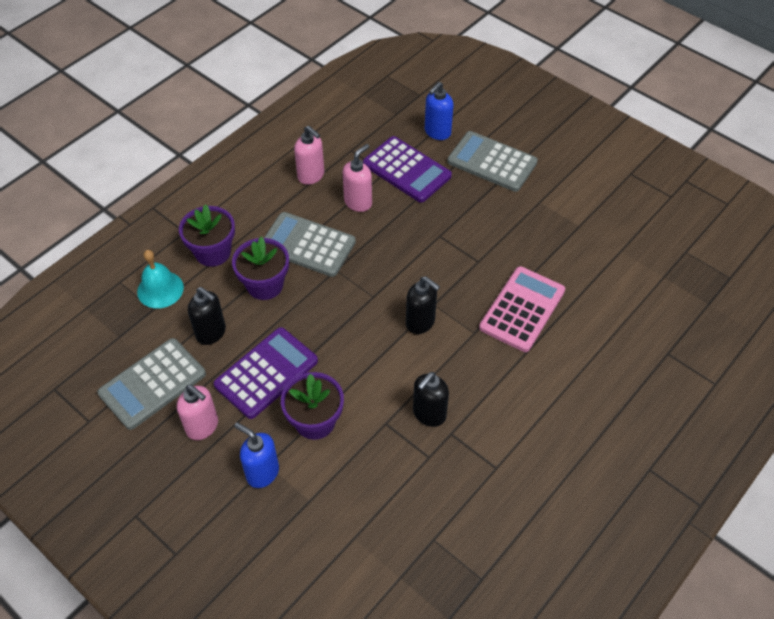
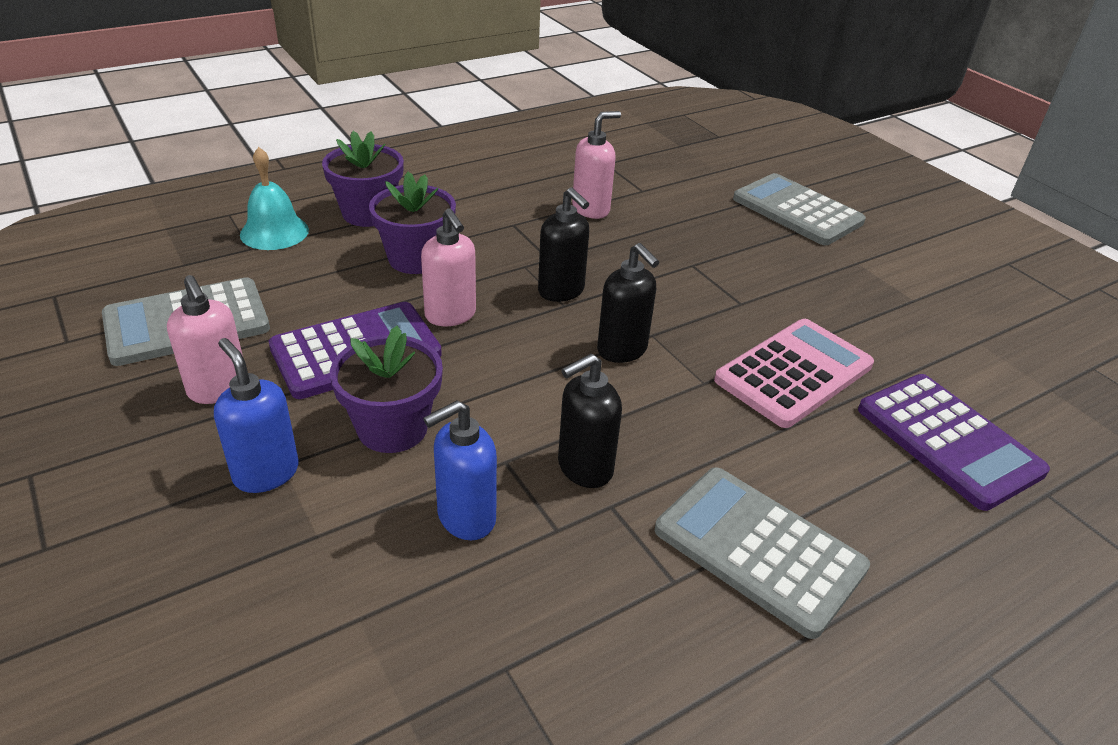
camera: 15 degrees right, 15 degrees down
black soap dispenser [188,287,226,345] -> black soap dispenser moved to [538,187,589,302]
grey calculator [264,212,356,277] -> grey calculator moved to [655,467,870,639]
pink soap dispenser [294,126,324,185] -> pink soap dispenser moved to [421,208,476,326]
purple calculator [363,136,452,203] -> purple calculator moved to [858,374,1050,511]
blue soap dispenser [425,82,453,140] -> blue soap dispenser moved to [423,400,497,540]

